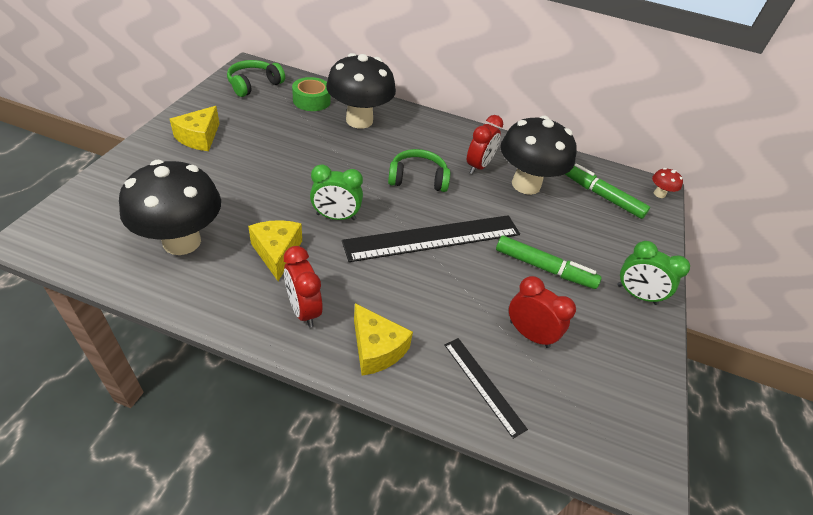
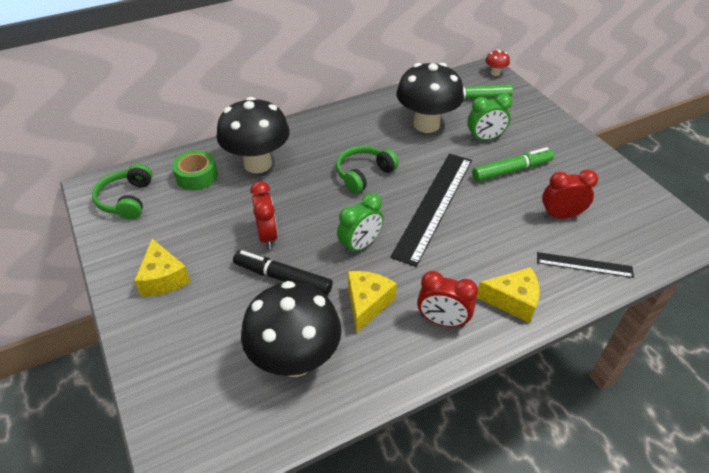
camera: 40 degrees left, 0 degrees up
yellow cheese [248,220,302,281] -> yellow cheese turned 75 degrees clockwise [348,271,397,333]
red clock [467,115,503,174] -> red clock moved to [250,181,278,249]
green clock [617,241,690,305] -> green clock moved to [467,94,512,142]
none -> black marker [233,250,333,296]

